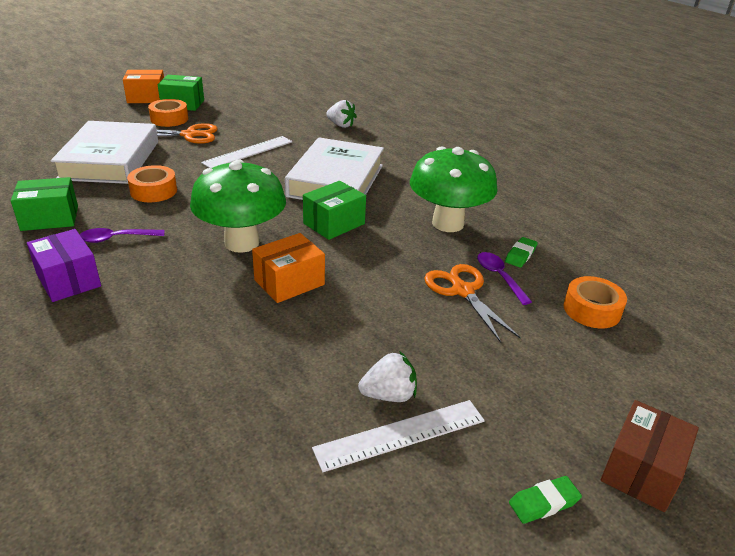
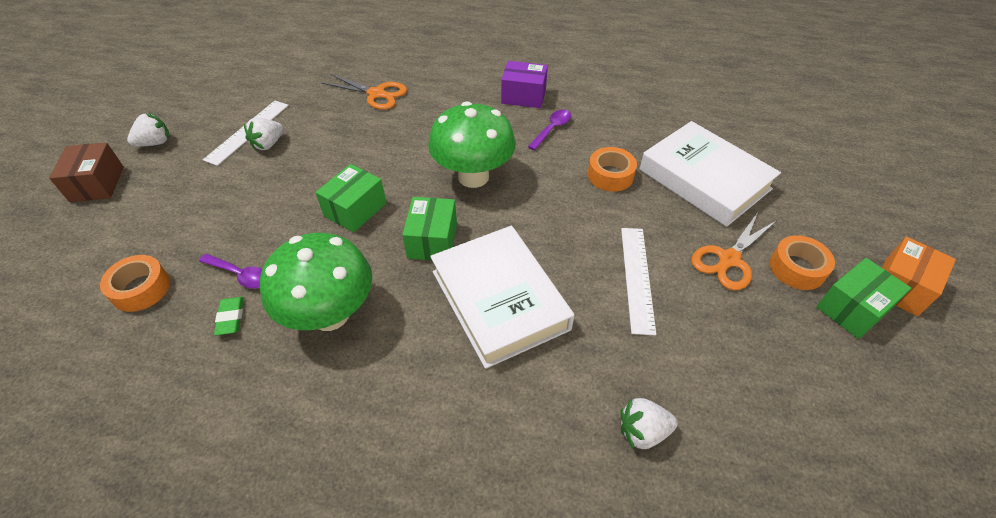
camera: 140 degrees right, 15 degrees up
green box [11,177,78,231] -> green box moved to [315,164,386,233]
orange box [252,233,325,303] -> none
orange scissors [424,264,521,343] -> orange scissors moved to [322,74,407,110]
green eraser [509,476,582,524] -> white strawberry [127,113,170,147]

